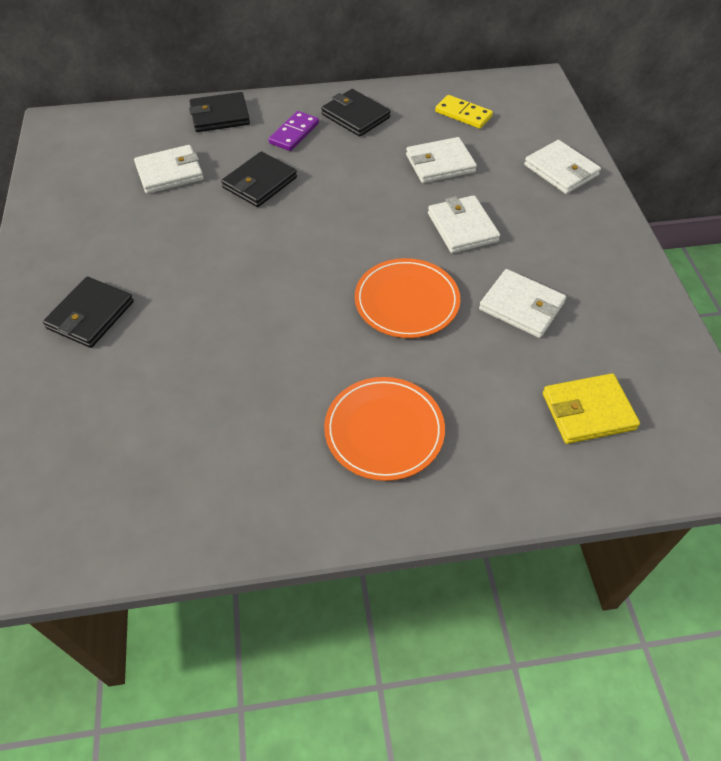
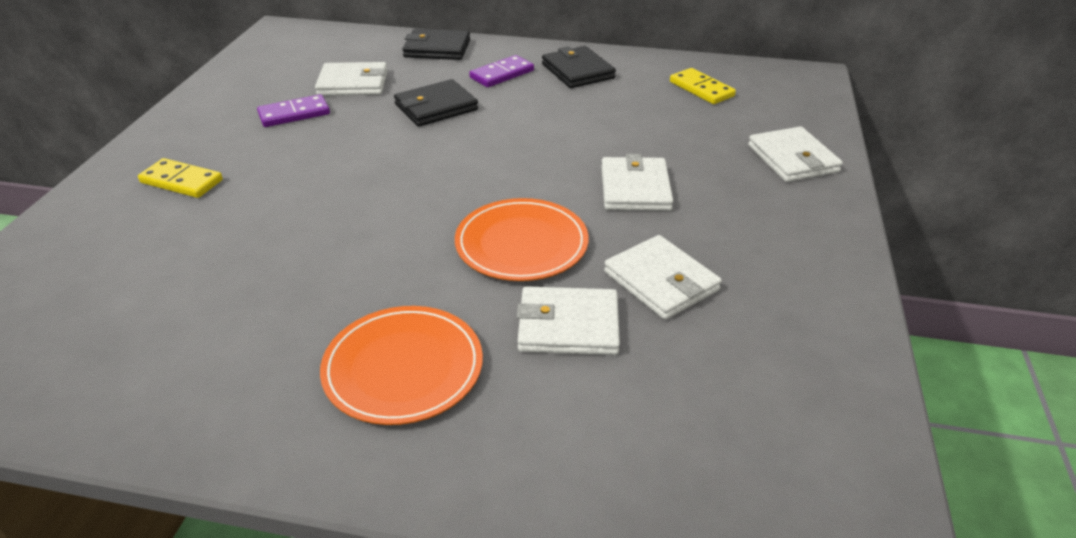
camera: 20 degrees right, 15 degrees down
black wallet [43,277,134,348] -> yellow domino [138,158,223,198]
white wallet [406,137,477,183] -> white wallet moved to [517,286,620,355]
yellow wallet [543,373,640,444] -> none
none -> purple domino [257,94,330,127]

